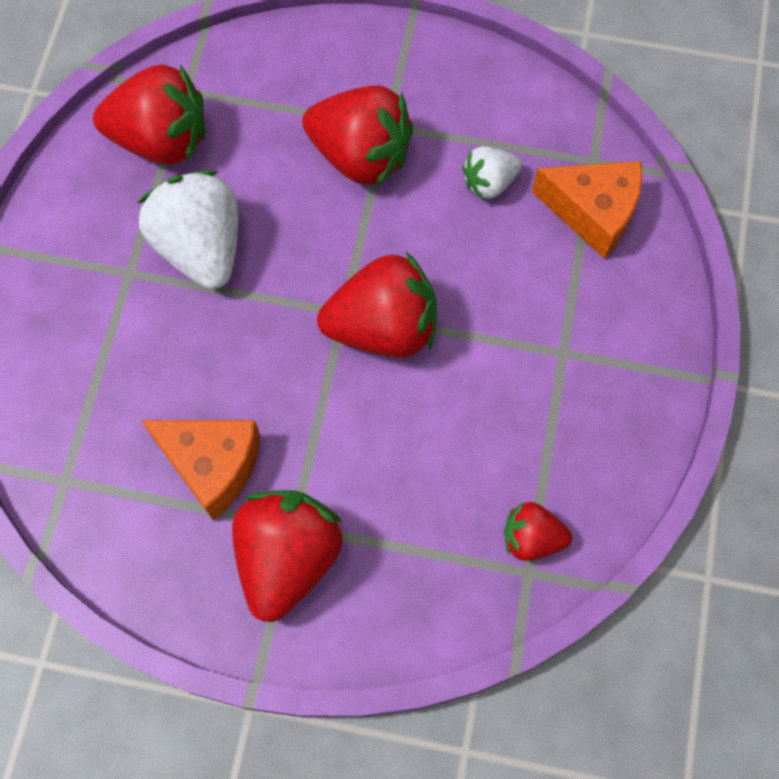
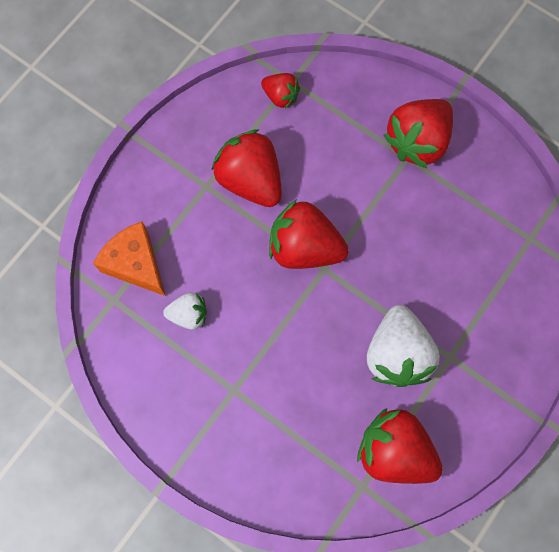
camera: 155 degrees left, 5 degrees up
orange cheese [141,420,261,520] -> none
red strawberry [302,85,414,187] -> red strawberry moved to [212,130,282,207]

